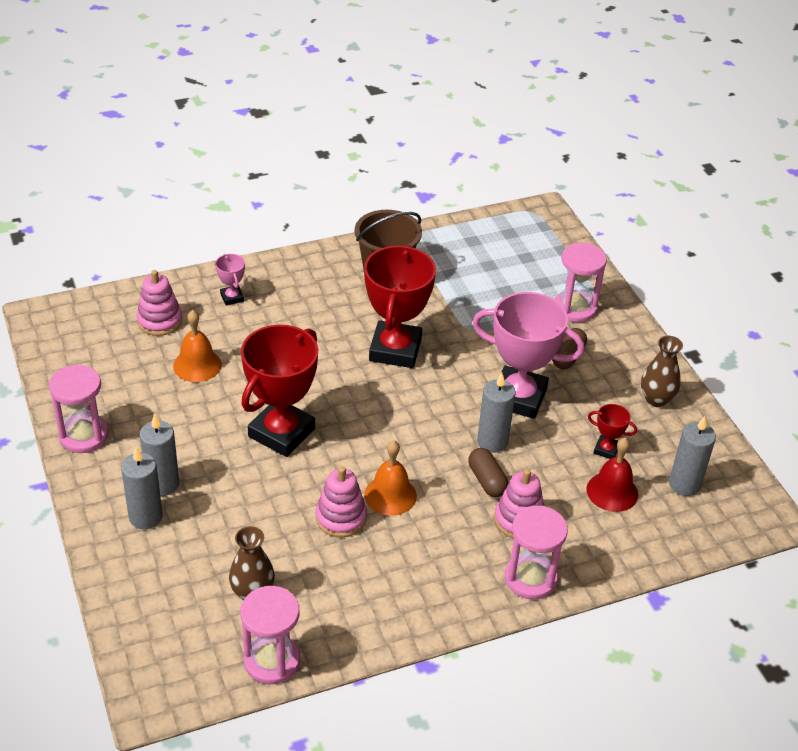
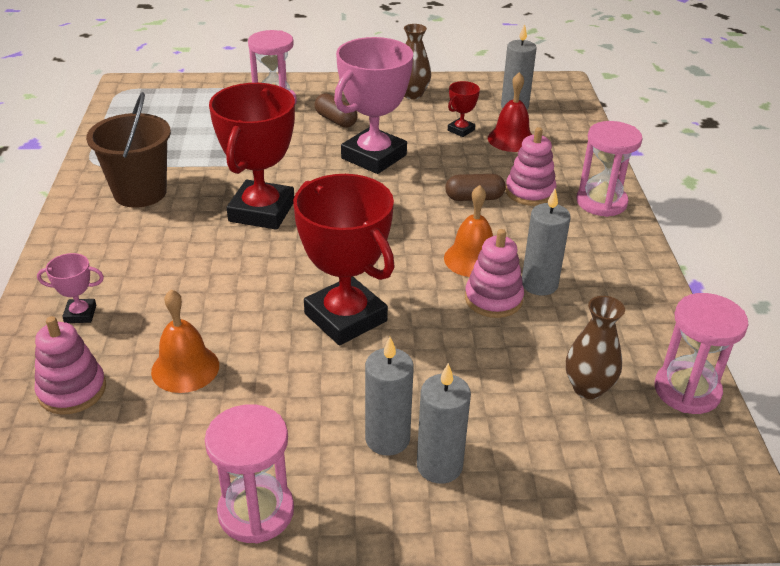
camera: 70 degrees left, 5 degrees down
red trophy [364,245,436,368] -> red trophy turned 75 degrees clockwise [209,83,295,230]
grey candle [477,373,516,453] -> grey candle moved to [522,189,571,296]

